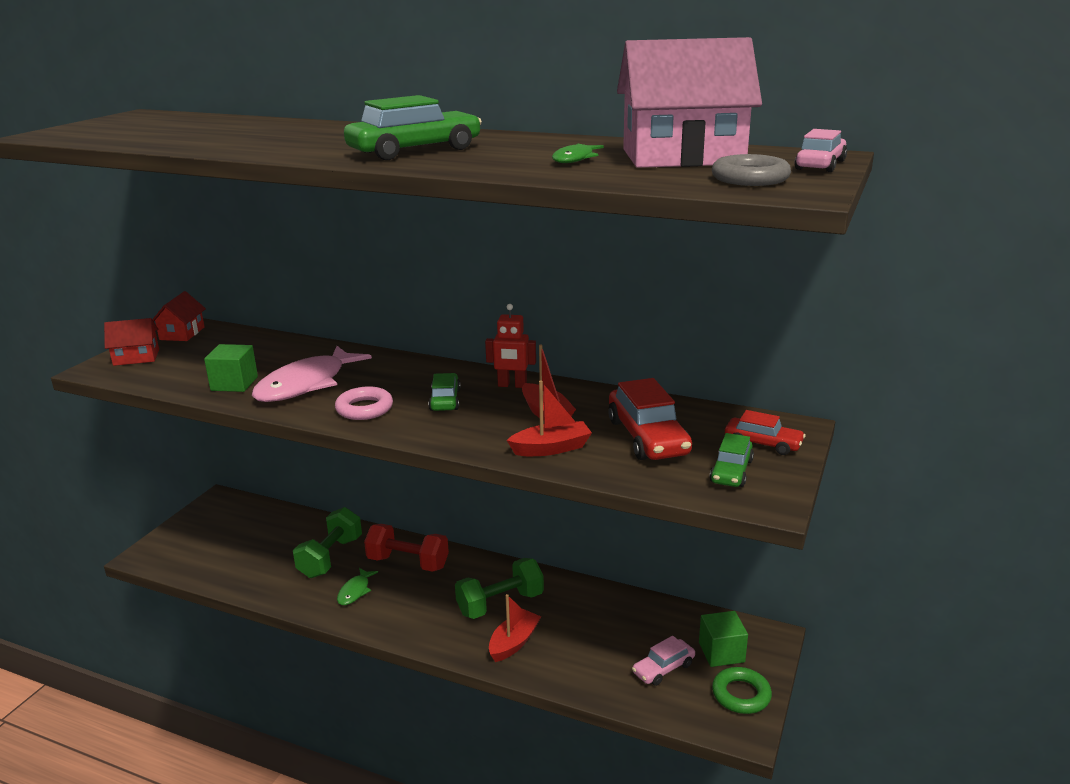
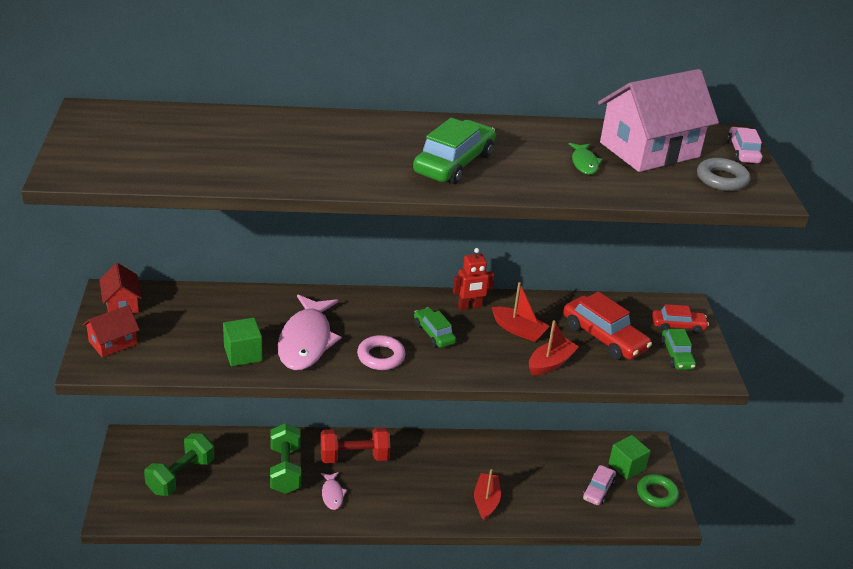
camera: 30 degrees left, 10 degrees up
green fish [337,568,378,605] -> pink fish [321,472,347,510]
green dumbbell [455,558,544,619] -> green dumbbell moved to [144,433,215,496]

